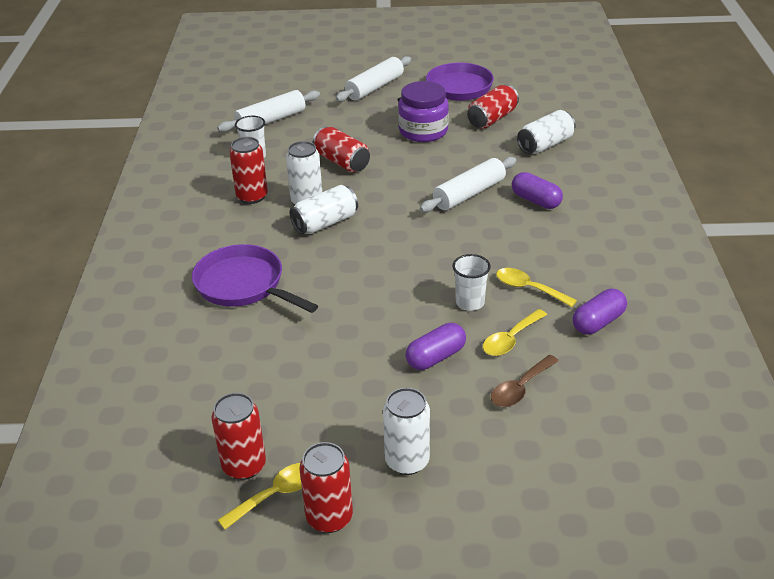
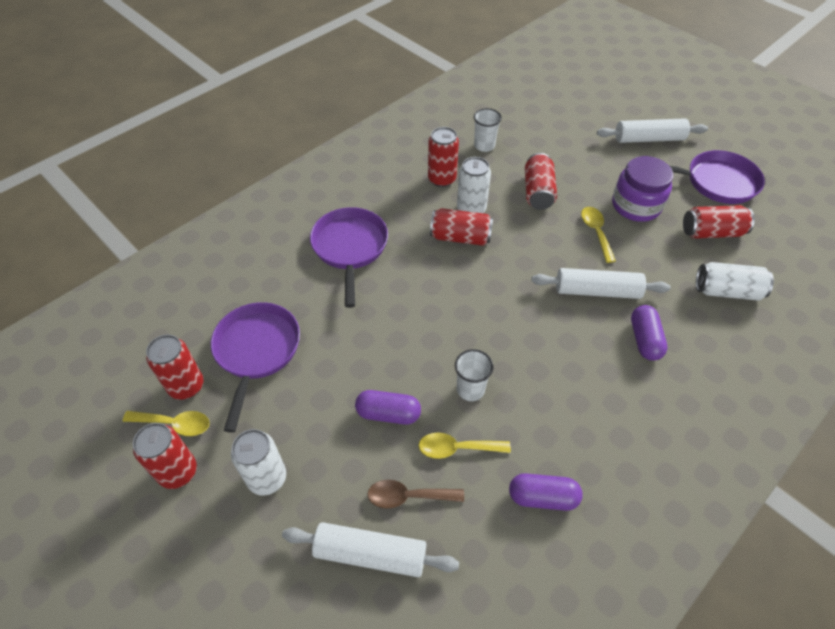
camera: 45 degrees right, 15 degrees up
white rolling pin [217,90,320,132] -> white rolling pin moved to [282,522,459,577]
white can [290,185,358,235] -> red can [430,208,493,246]
yellow spoon [496,268,577,307] -> yellow spoon moved to [581,207,616,263]
none -> purple pan [211,302,300,433]

